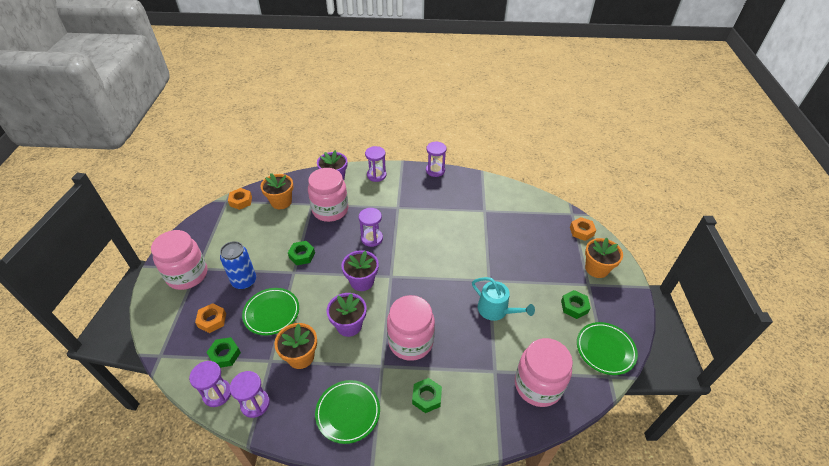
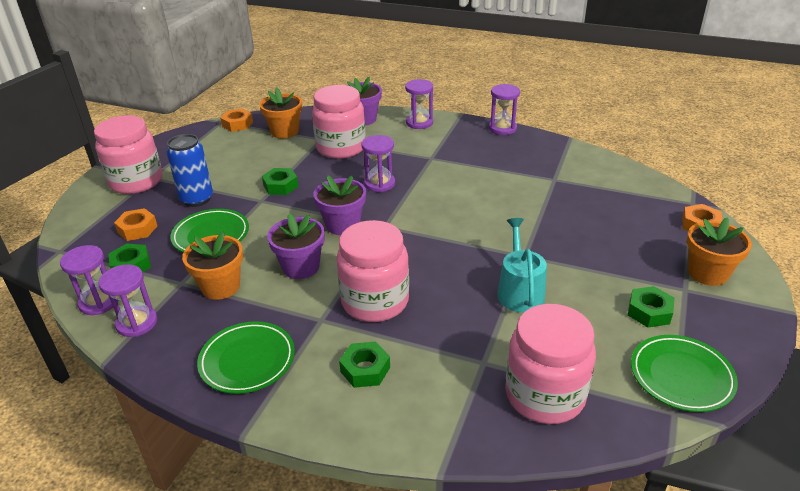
camera: 20 degrees right, 10 degrees down
turquoise watering can [472,277,535,321] -> turquoise watering can turned 150 degrees counterclockwise [497,218,547,313]

